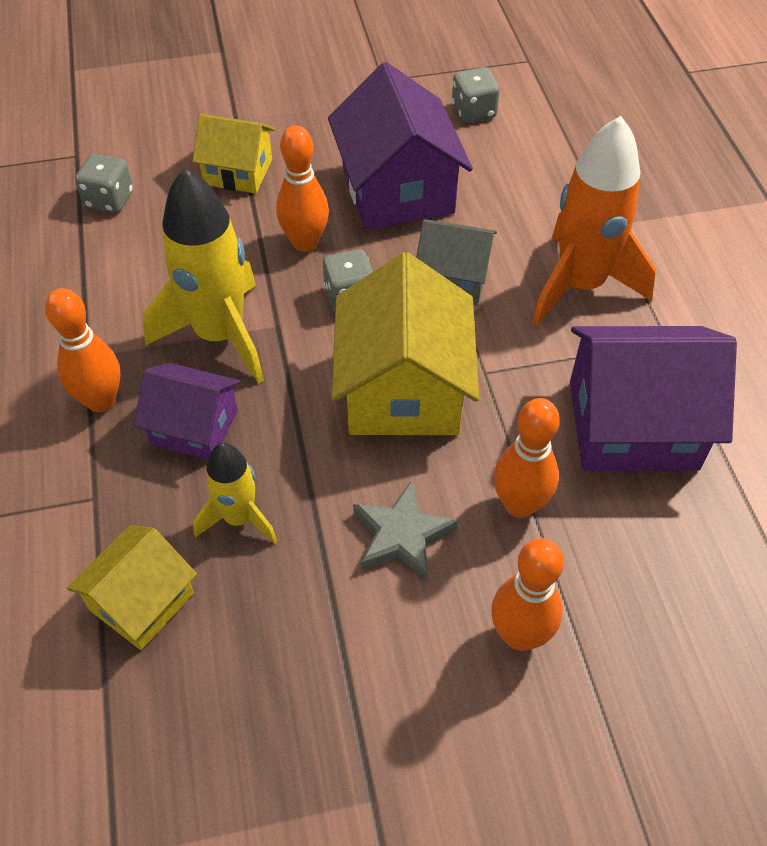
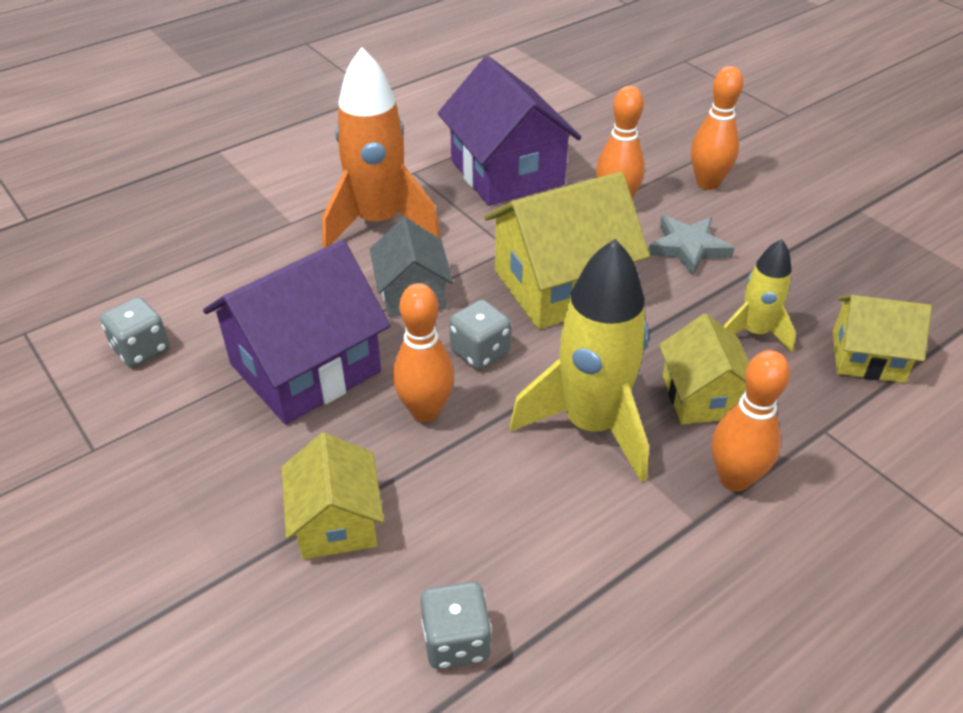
camera: 115 degrees left, 10 degrees down
purple house [134,363,240,460] -> yellow house [659,314,750,425]

